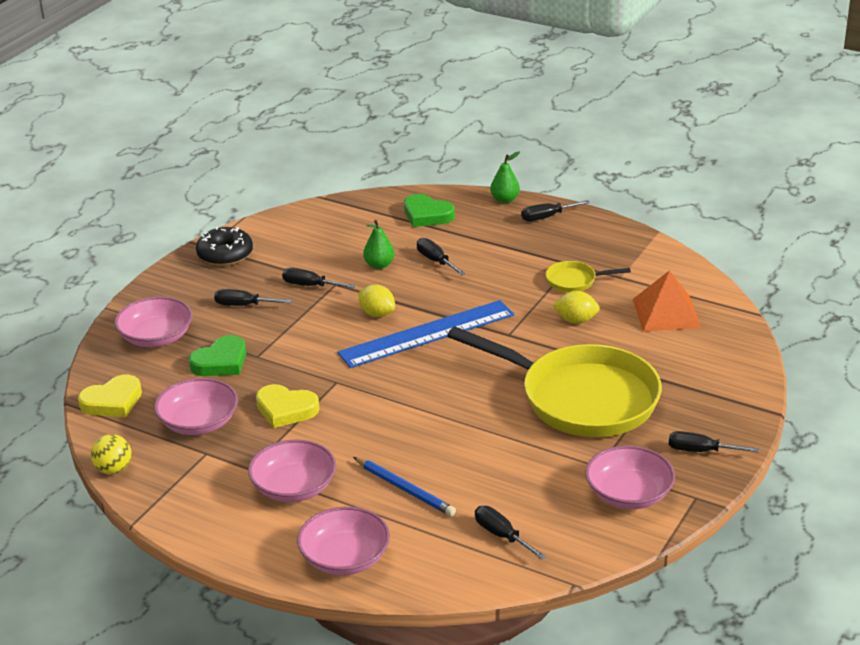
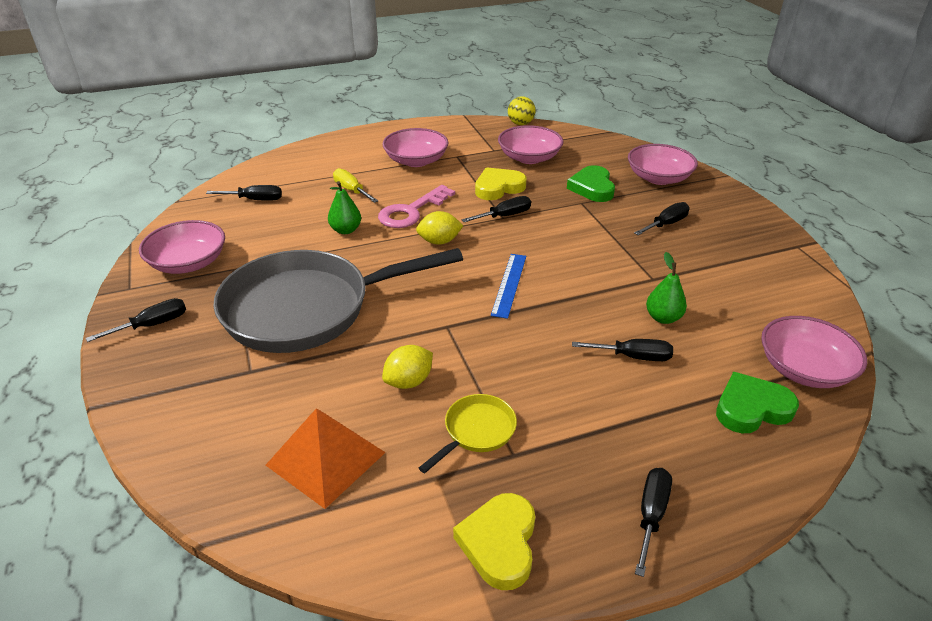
camera: 130 degrees right, 5 degrees up
yellow heart [78,375,142,417] -> yellow heart moved to [453,493,535,590]
black donut [196,227,253,266] -> none
black screwdriver [282,268,355,288] -> black screwdriver moved to [462,196,531,222]
pink bowl [297,507,390,575] -> pink bowl moved to [761,316,867,388]
blue ruler [337,300,514,368] -> blue ruler [491,254,526,319], size x0.52
blue pencil [353,457,456,516] -> yellow screwdriver [333,168,378,203]
yellow lemon [358,285,395,317] -> yellow lemon moved to [416,211,464,245]
yellow pan [447,326,662,437] -> grey pan [213,248,463,353]
green pear [490,151,520,203] -> green pear moved to [328,181,361,234]
none -> pink key [378,185,455,228]

